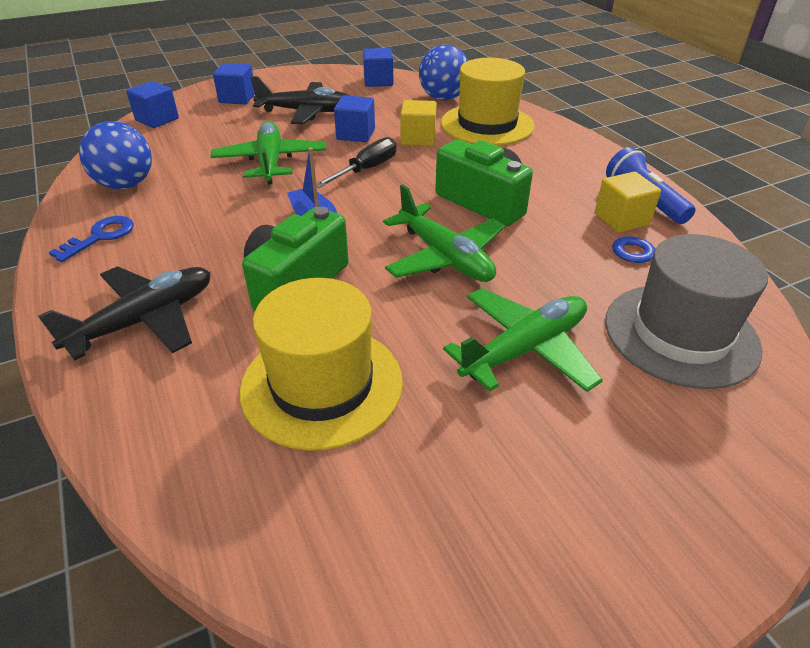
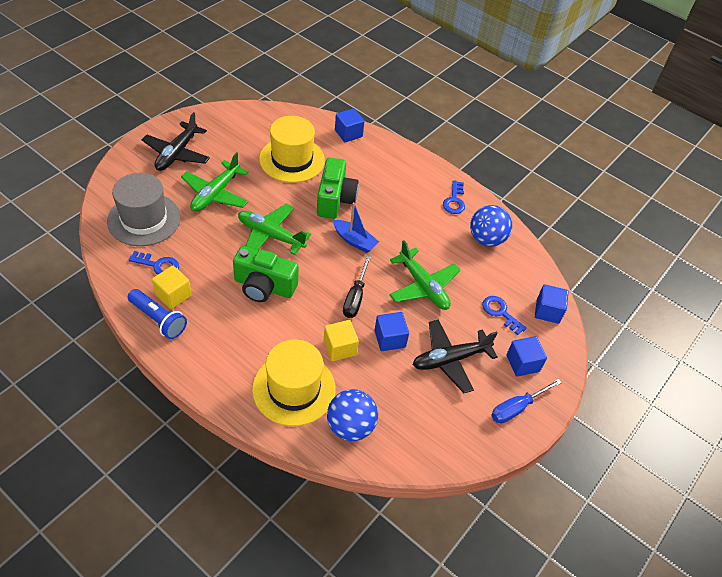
camera: 150 degrees right, 10 degrees up
black plane [38,266,211,361] -> black plane moved to [142,112,210,171]
blue cube [363,48,393,87] -> blue cube moved to [335,108,364,142]
none -> blue key [482,296,527,335]
none -> blue screwdriver [491,379,562,423]

